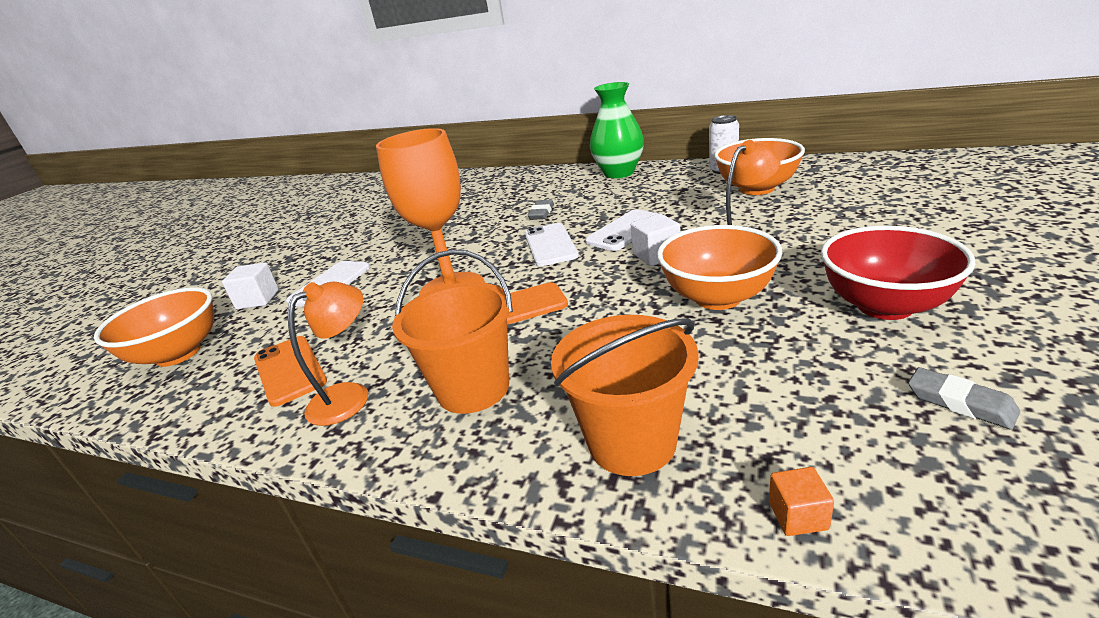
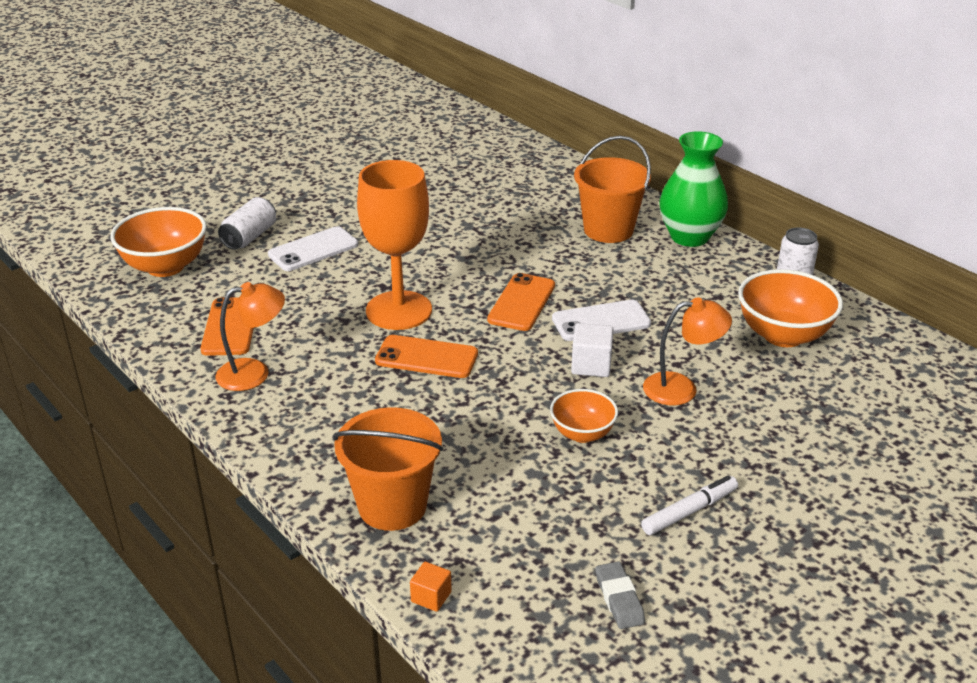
camera: 25 degrees right, 5 degrees up
white cube [222,262,279,309] -> white can [218,197,276,250]
orange bucket [392,249,513,414] -> orange bucket moved to [574,136,651,243]
white phone [525,223,579,266] -> orange phone [487,273,555,331]
grey eraser [528,200,554,220] -> none
orange bowl [657,225,782,310] -> orange bowl [550,389,618,443], size x0.60
red bowl [821,226,976,320] -> white marker [641,475,738,535]

